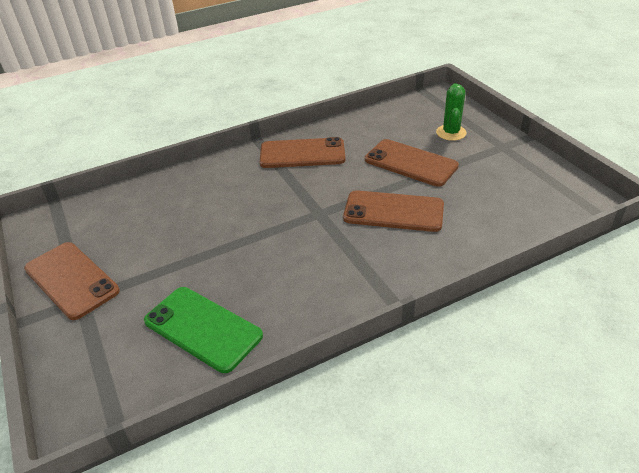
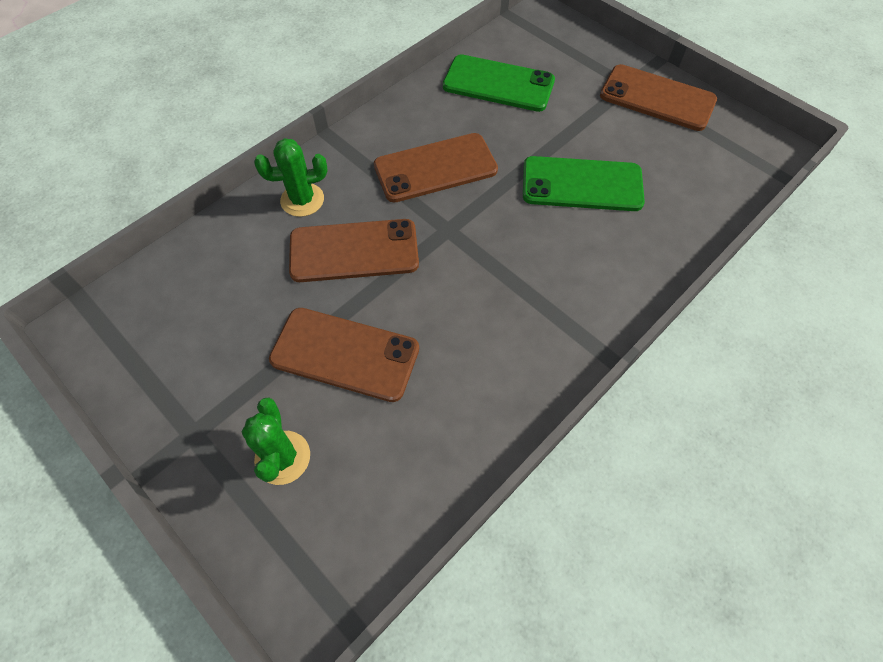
camera: 160 degrees right, 20 degrees up
brown phone [260,137,345,168] -> brown phone moved to [374,133,498,202]
none -> green cactus [254,138,328,217]
none -> green phone [523,156,645,211]

